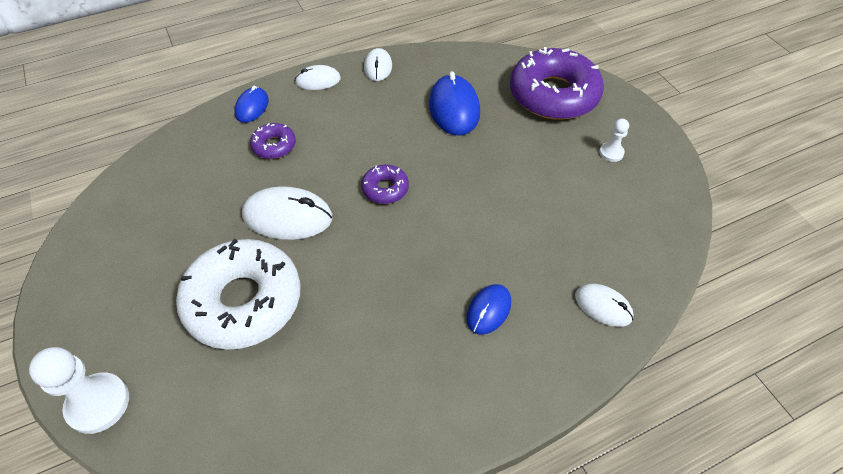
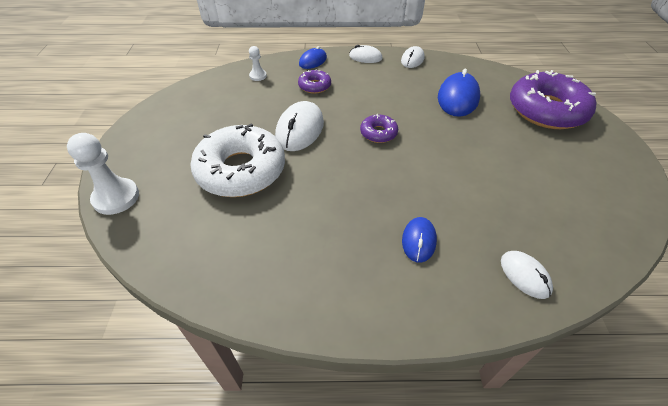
camera: 25 degrees right, 5 degrees down
white mouse [242,186,332,240] -> white mouse turned 75 degrees clockwise [275,101,324,151]
blue mouse [466,284,511,334] -> blue mouse turned 45 degrees counterclockwise [402,217,437,263]
white pawn [599,119,629,162] -> white pawn moved to [249,46,267,81]

